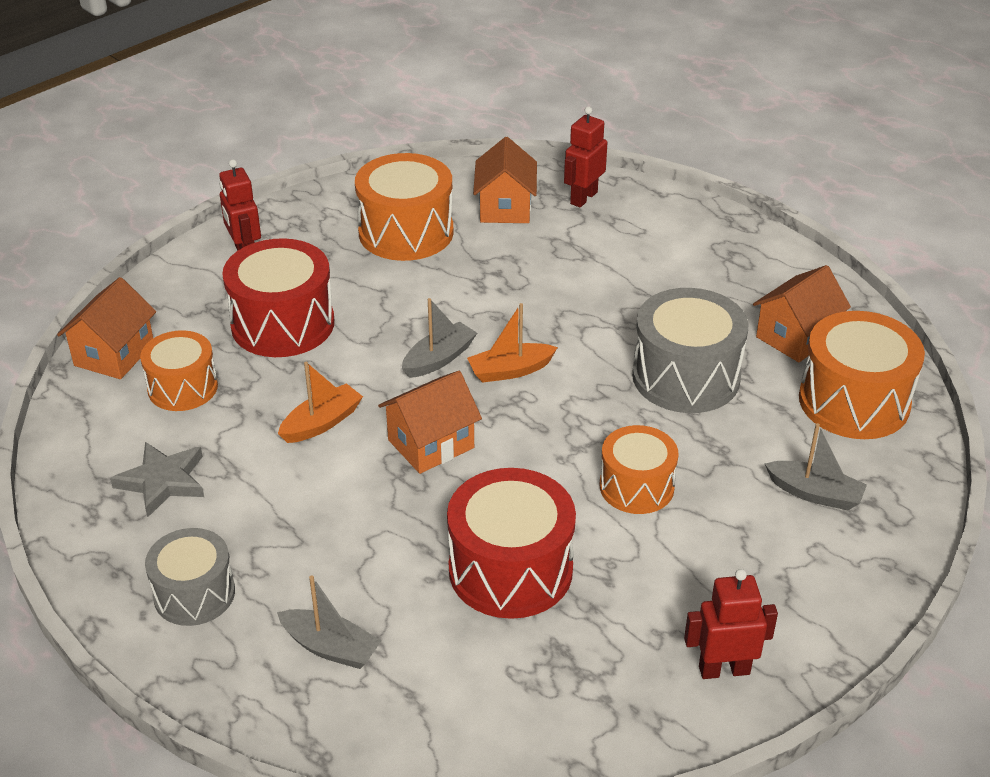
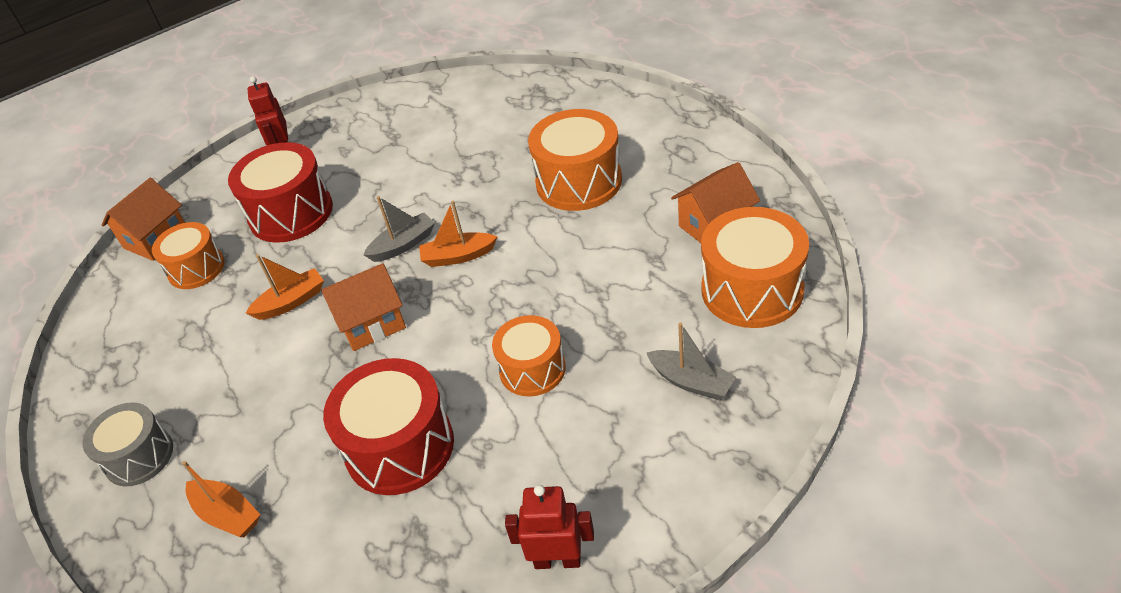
camera: 15 degrees right, 5 degrees up
grey star [110,442,204,518] -> none
grey boat [277,576,381,669] -> orange boat [182,461,261,537]
orange drum [355,153,454,261] -> orange drum moved to [528,109,622,211]
orange house [473,137,537,223] -> none
red robot [564,106,607,207] -> none
grey drum [632,288,749,413] -> none

